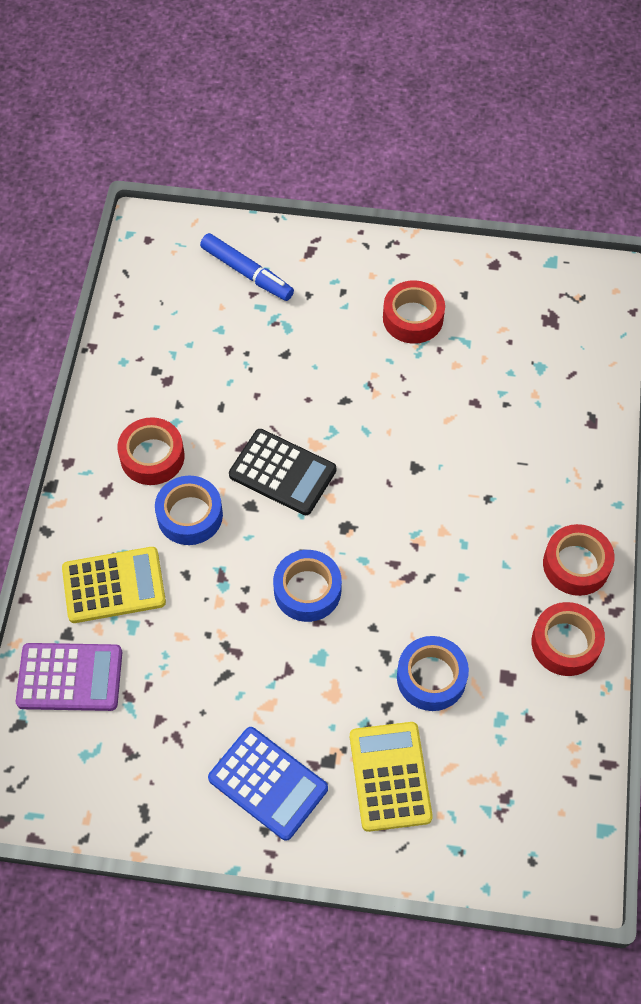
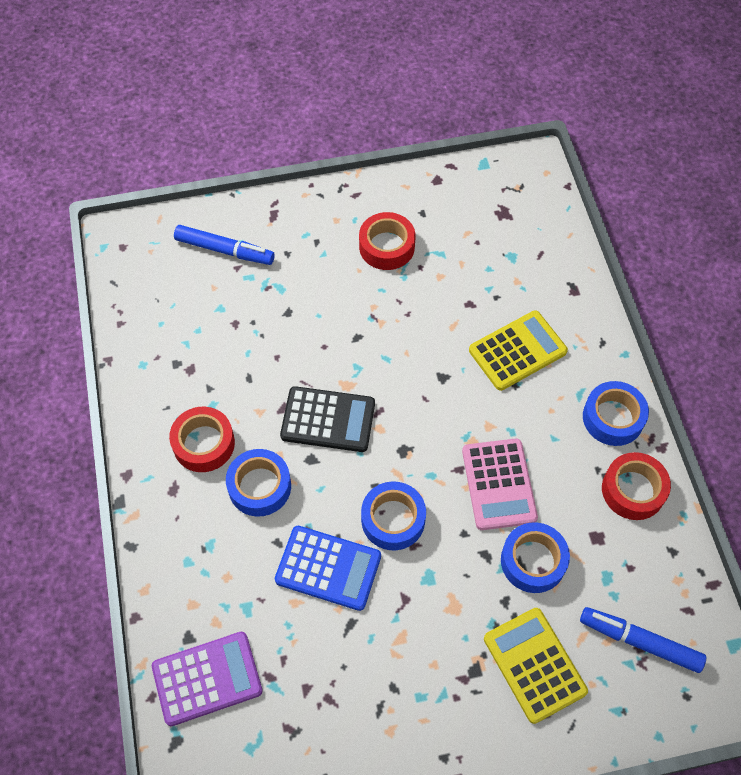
camera: 20 degrees left, 0 degrees up
yellow calculator [62,547,166,623] -> yellow calculator moved to [469,311,568,391]
blue calculator [208,727,328,841] -> blue calculator moved to [275,526,381,611]
red tape [543,524,614,596] -> blue tape [583,381,649,446]
none -> pink calculator [462,438,538,530]
none -> blue marker [580,607,706,673]

